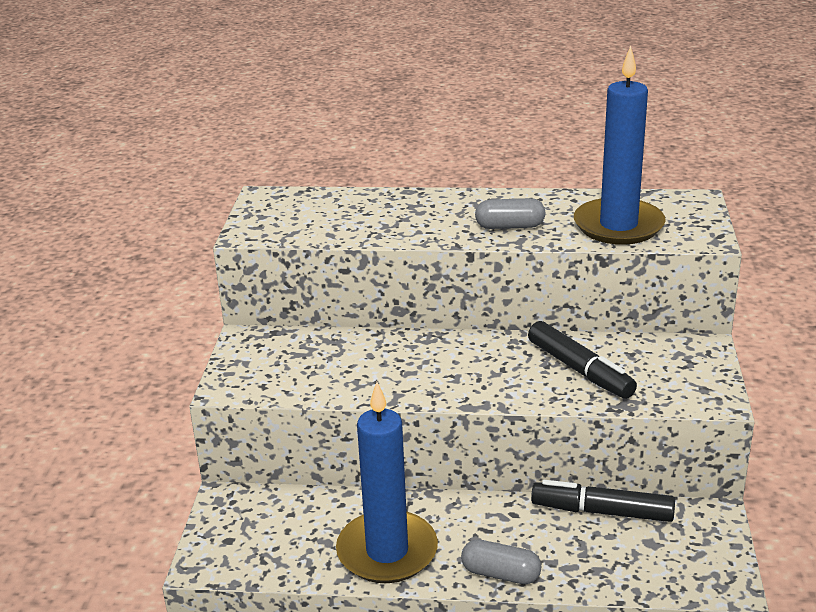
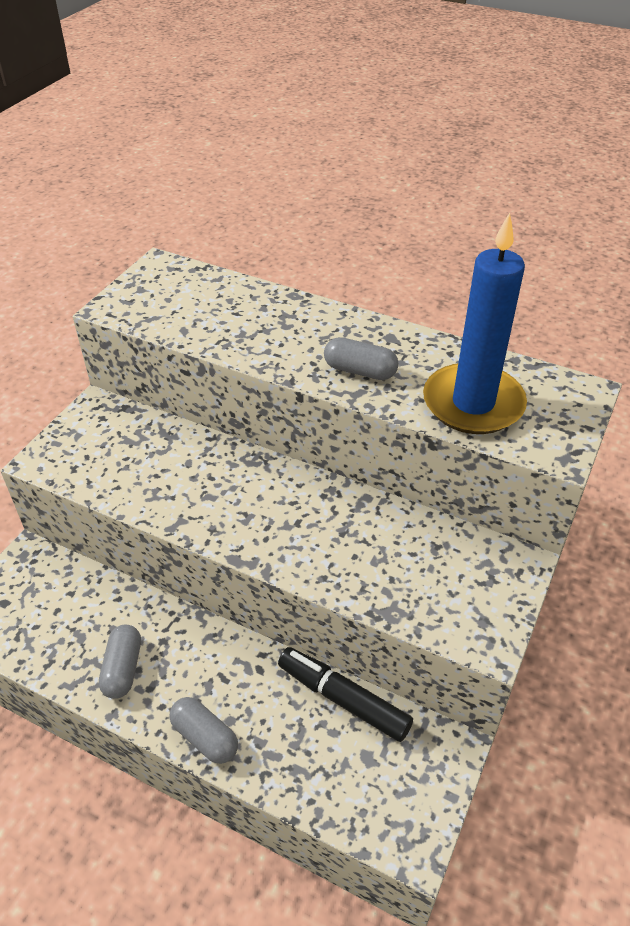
camera: 20 degrees right, 15 degrees up
blue candle [336,382,438,583] -> grey capsule [99,624,141,699]
black marker [528,321,637,399] -> none

